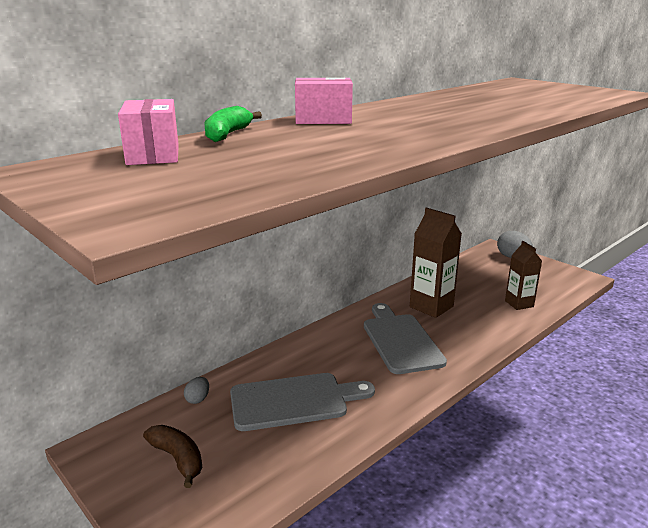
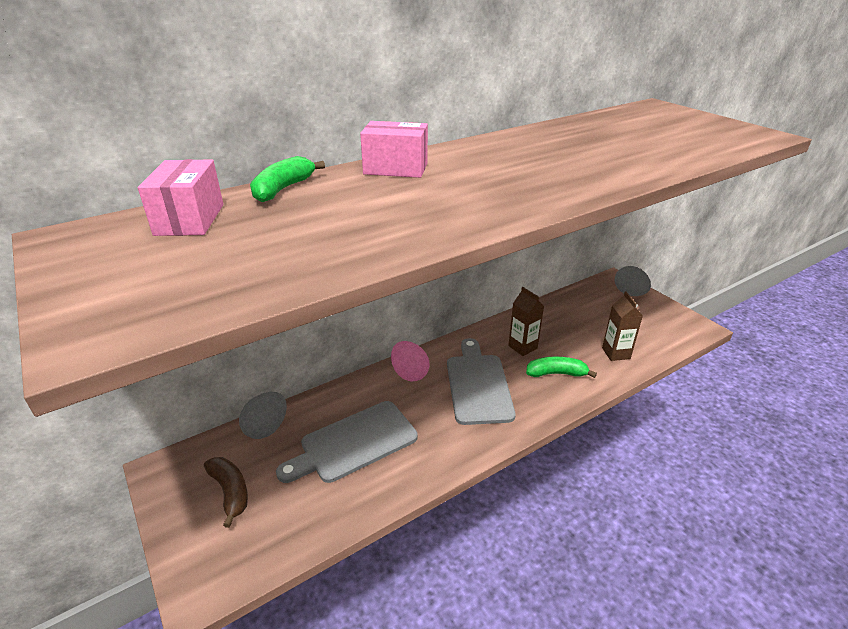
camera: 10 degrees right, 10 degrees up
grey egg [184,377,209,404] -> grey egg [239,392,287,439], size x1.82
grey cutting board [230,373,375,431] -> grey cutting board turned 150 degrees clockwise [276,401,418,483]
brown carton [410,207,462,318] -> brown carton [508,287,544,356], size x0.65
none -> pink egg [391,341,429,381]
none -> green banana [526,357,597,378]

